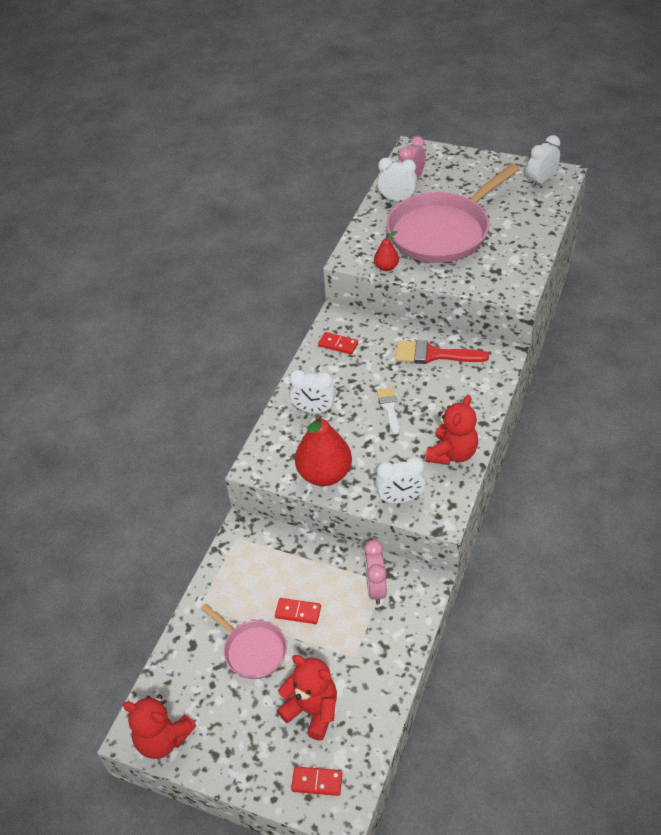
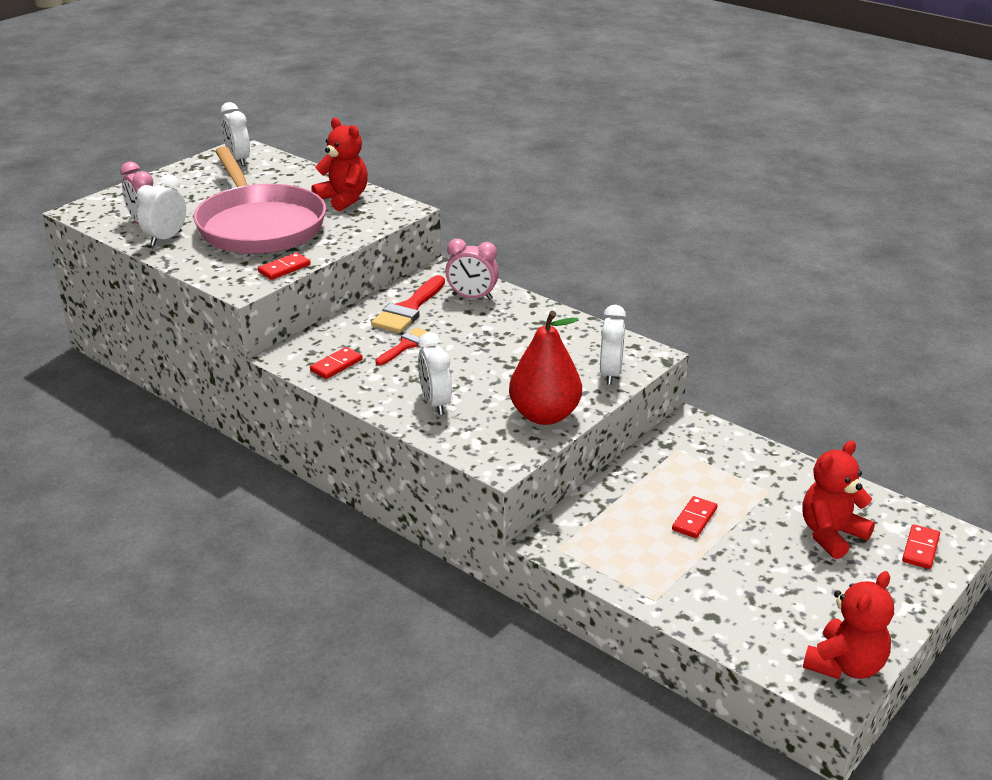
camera: 75 degrees left, 15 degrees down
pink pan [201,604,287,679] -> none
white clock [289,370,335,413] -> white clock turned 135 degrees clockwise [418,332,452,415]
pink clock [364,540,387,604] -> pink clock moved to [445,239,499,300]
red pear [374,231,399,271] -> red domino [258,253,311,280]
white brush [377,387,399,434] -> none
red teddy bear [426,395,478,465] -> red teddy bear moved to [311,118,368,211]
none -> red brush [375,327,428,365]

